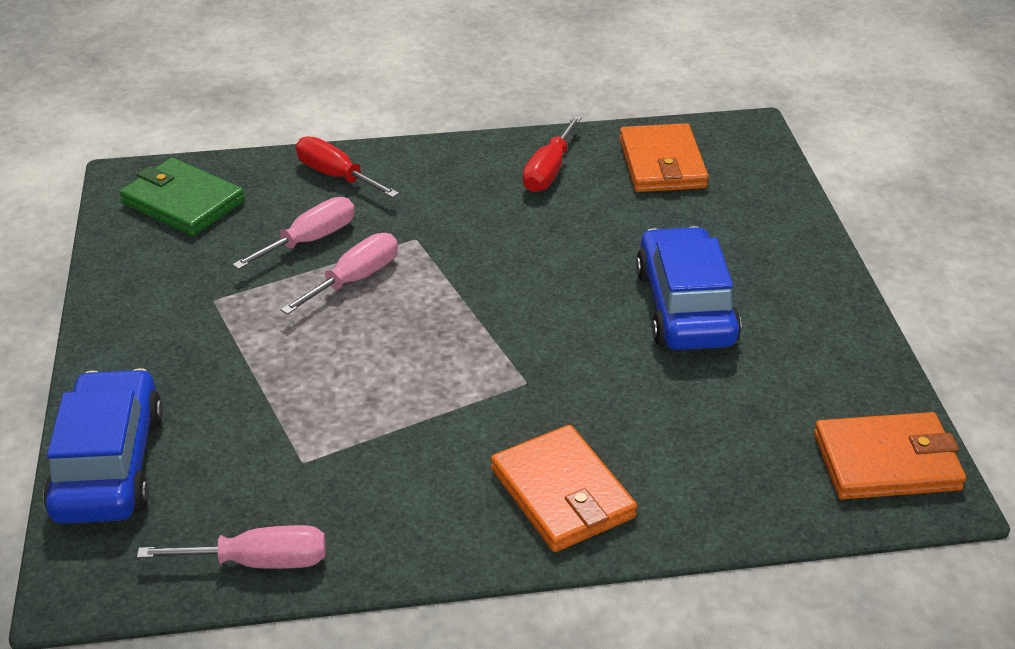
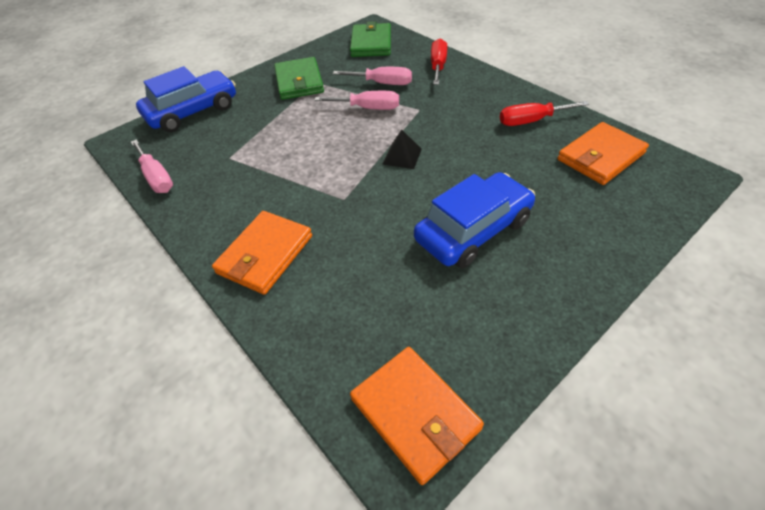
camera: 60 degrees right, 10 degrees up
none -> green wallet [274,57,324,100]
none -> black pyramid [383,130,422,169]

